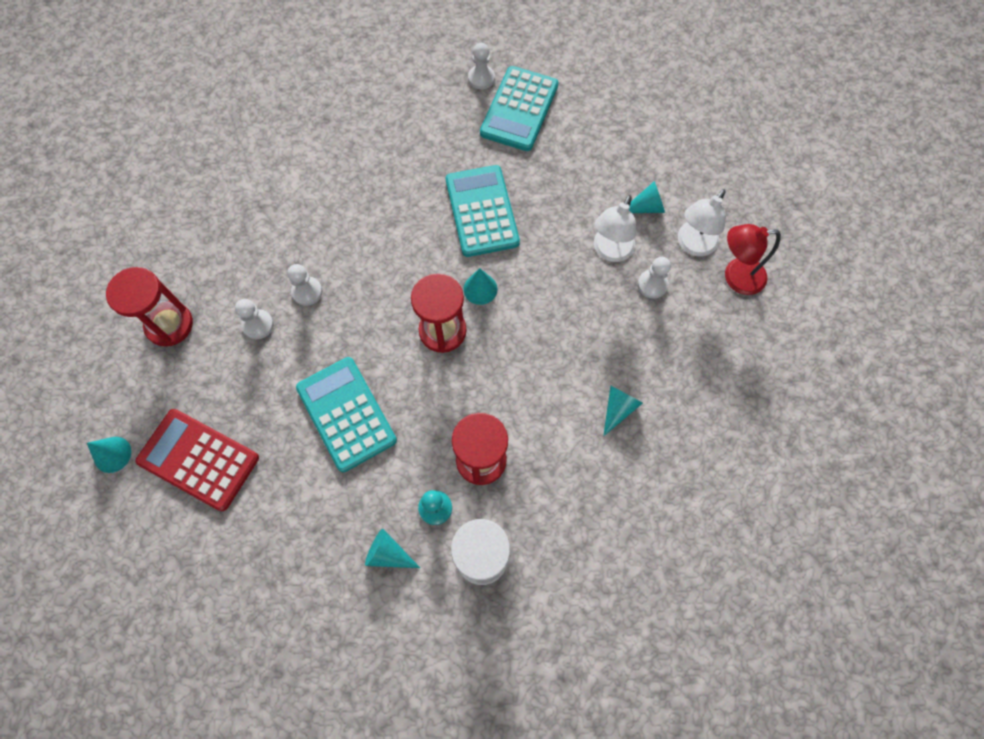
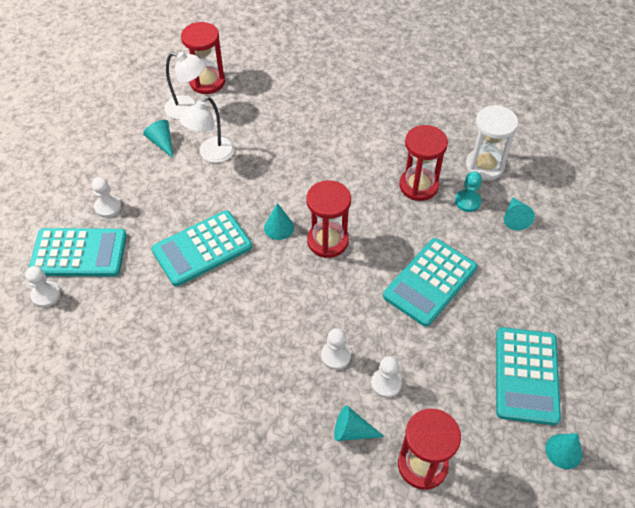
camera: 110 degrees left, 15 degrees down
red calculator [136,409,259,511] -> turquoise calculator [496,327,561,425]
white lamp [594,195,636,262] -> white lamp turned 120 degrees clockwise [179,97,235,163]
turquoise cone [603,386,643,436] -> turquoise cone moved to [334,405,385,441]
white pawn [638,257,671,299] -> white pawn moved to [92,177,121,218]
red lamp [725,224,781,295] -> red hourglass [181,22,225,94]

